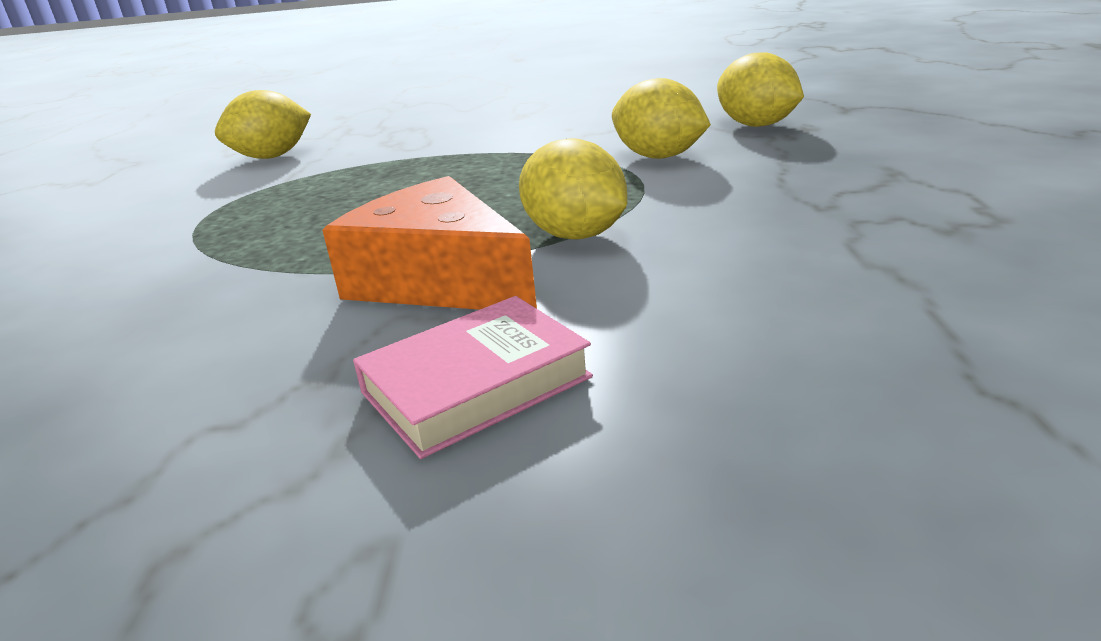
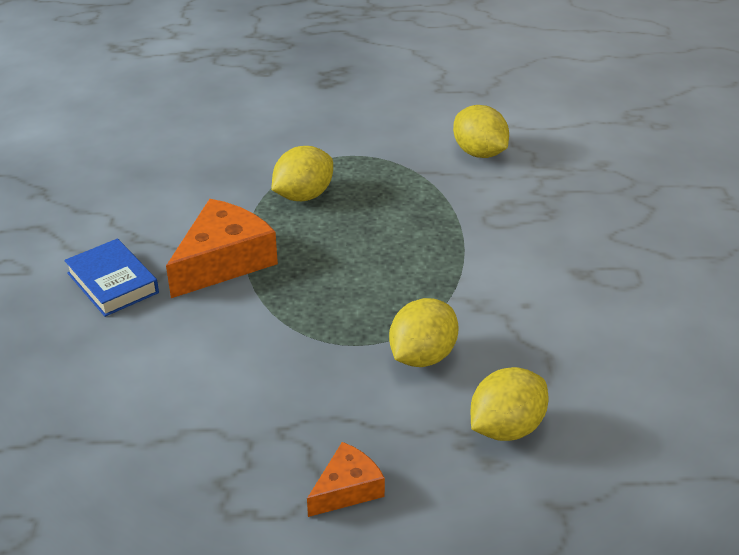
camera: 85 degrees right, 10 degrees up
pink book [353,296,593,459] -> blue book [64,239,159,317]
yellow lemon [519,138,627,239] -> yellow lemon moved to [272,146,333,201]
none -> orange cheese [307,442,385,517]

